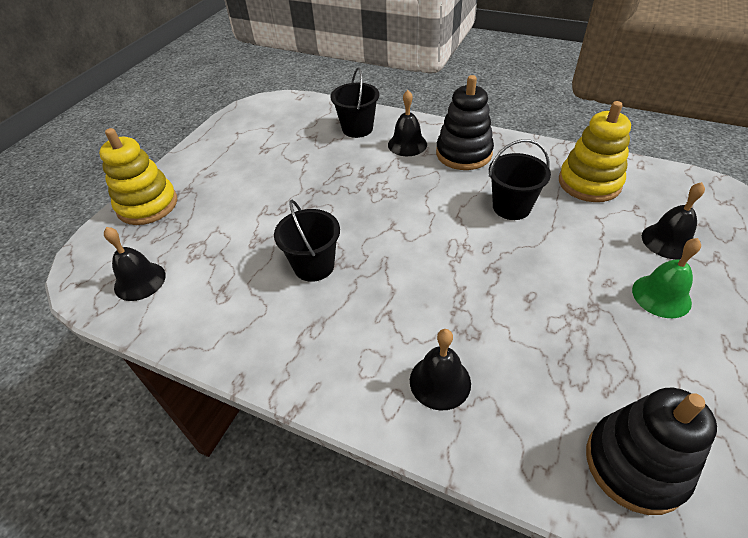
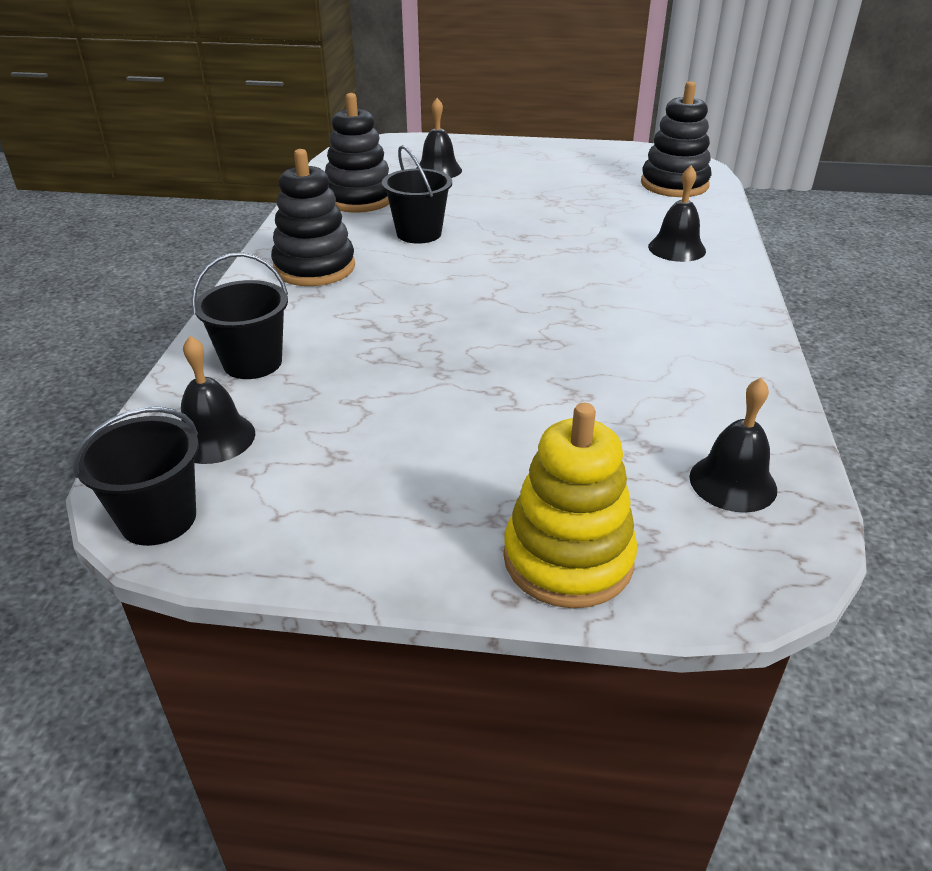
camera: 110 degrees left, 10 degrees down
black bucket [274,200,340,282] -> black bucket moved to [72,407,199,546]
black bell [388,90,427,156] -> black bell moved to [181,336,255,464]
yellow stacking toy [559,101,631,202] -> black stacking toy [325,93,389,213]
green bell [632,238,701,318] -> none

